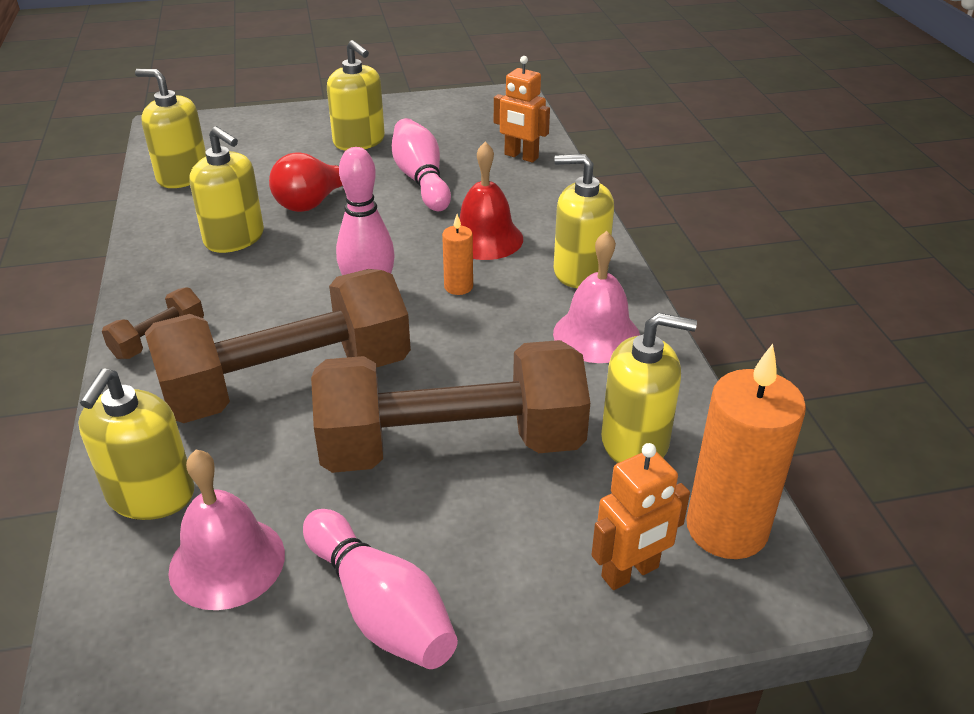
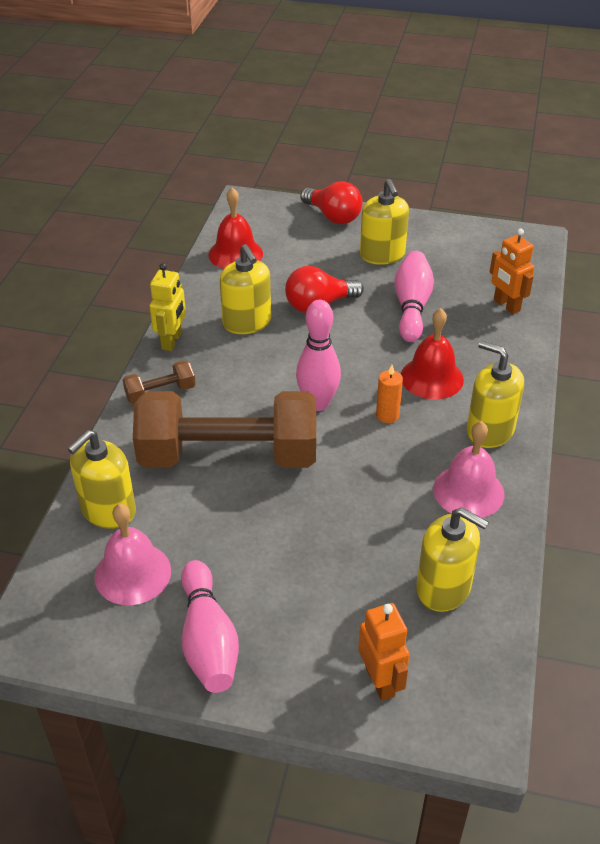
camera: 25 degrees right, 5 degrees up
yellow soap dispenser [135,69,206,188] -> red bell [208,187,263,269]
brown dumbbell [311,340,590,473] -> none
orange robot [591,443,690,590] -> orange robot turned 105 degrees counterclockwise [358,603,409,701]
orange candle [686,344,806,559] -> none
none -> yellow robot [149,263,186,351]
none -> red light bulb [300,181,363,224]

